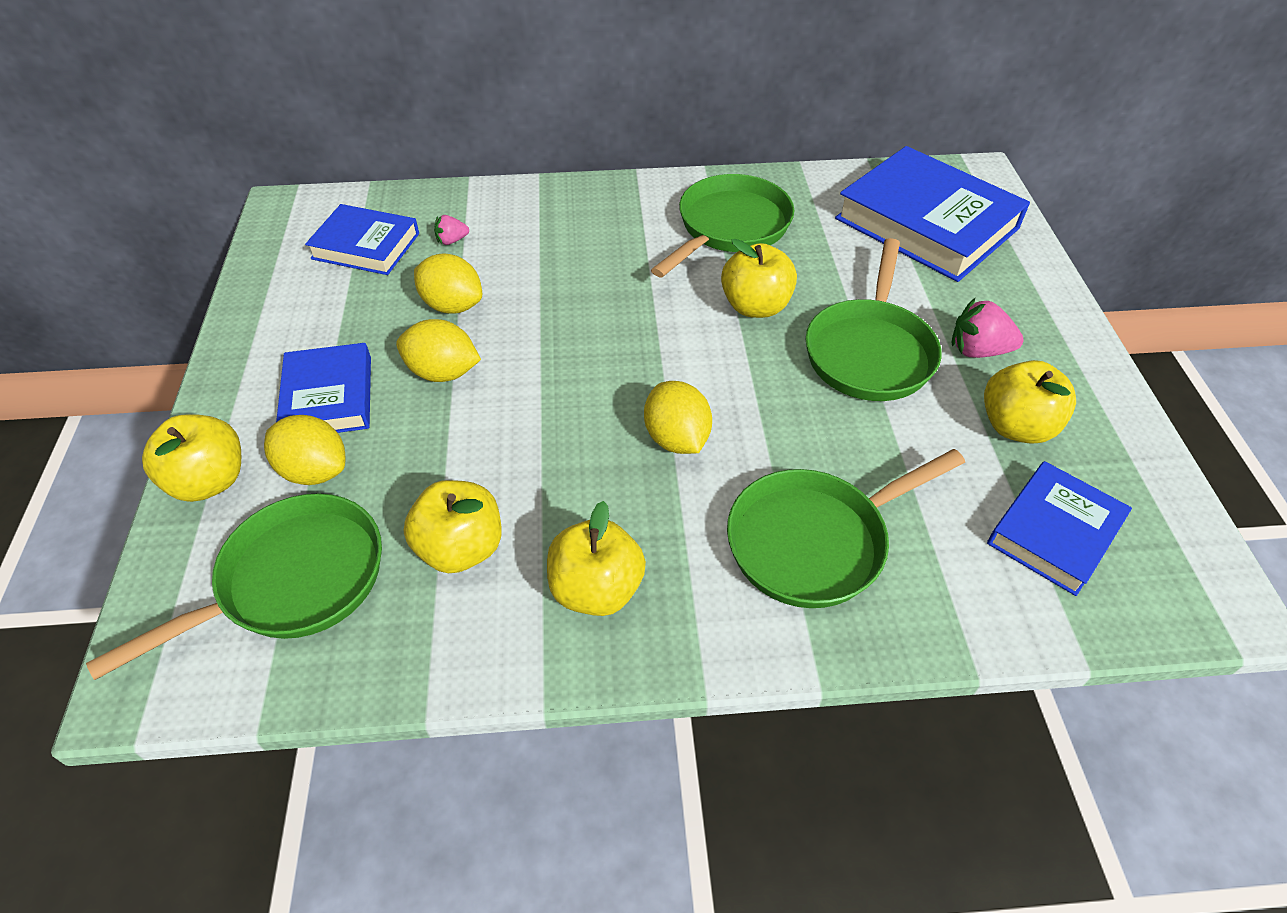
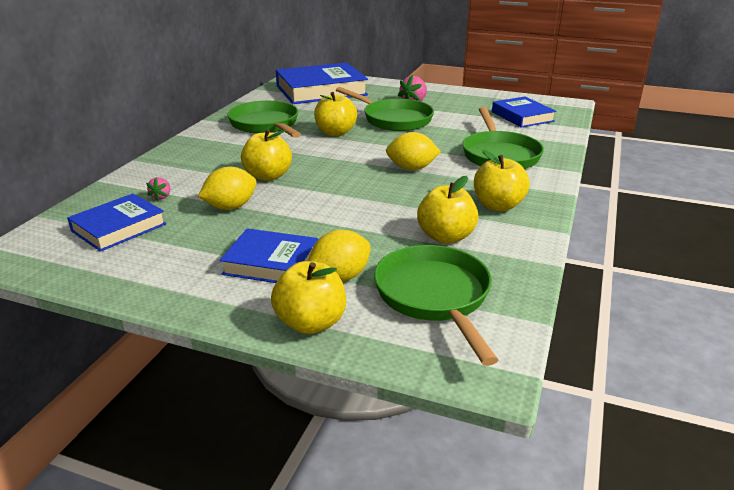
camera: 65 degrees left, 20 degrees down
yellow lemon [396,319,481,382] -> none
yellow apple [984,360,1076,443] -> yellow apple moved to [241,129,292,181]

